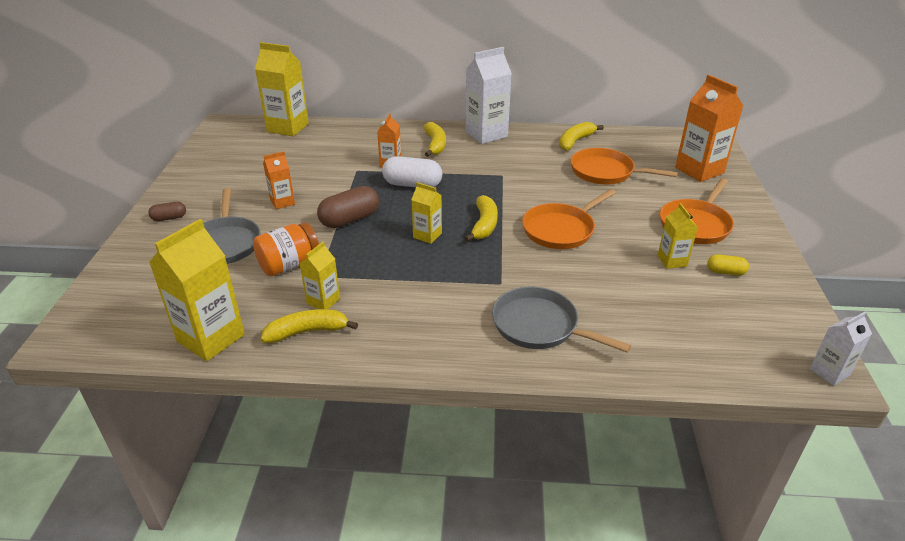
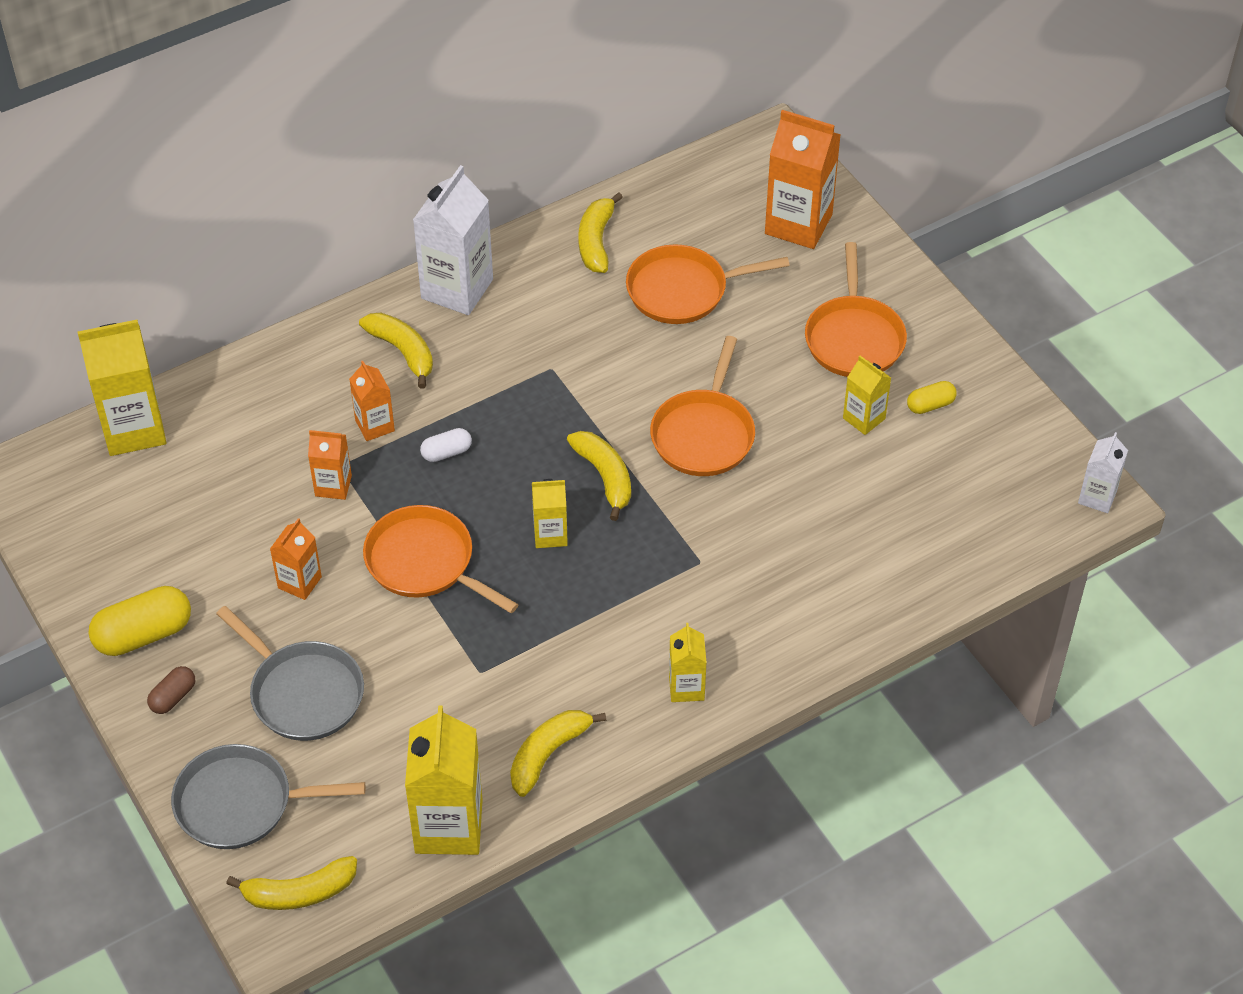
camera: 35 degrees left, 15 degrees up
orange jar [253,222,319,277] -> none
yellow carton [300,242,340,309] -> yellow carton moved to [669,623,707,702]
brown capsule [317,186,379,228] -> orange pan [363,505,519,613]
white capsule [382,156,442,187] -> white capsule [420,428,472,462], size x0.54
grey pan [492,287,631,353] -> grey pan moved to [171,744,365,849]
none -> yellow capsule [88,586,191,656]
none -> yellow banana [226,856,357,910]
none -> orange carton [308,430,352,500]

